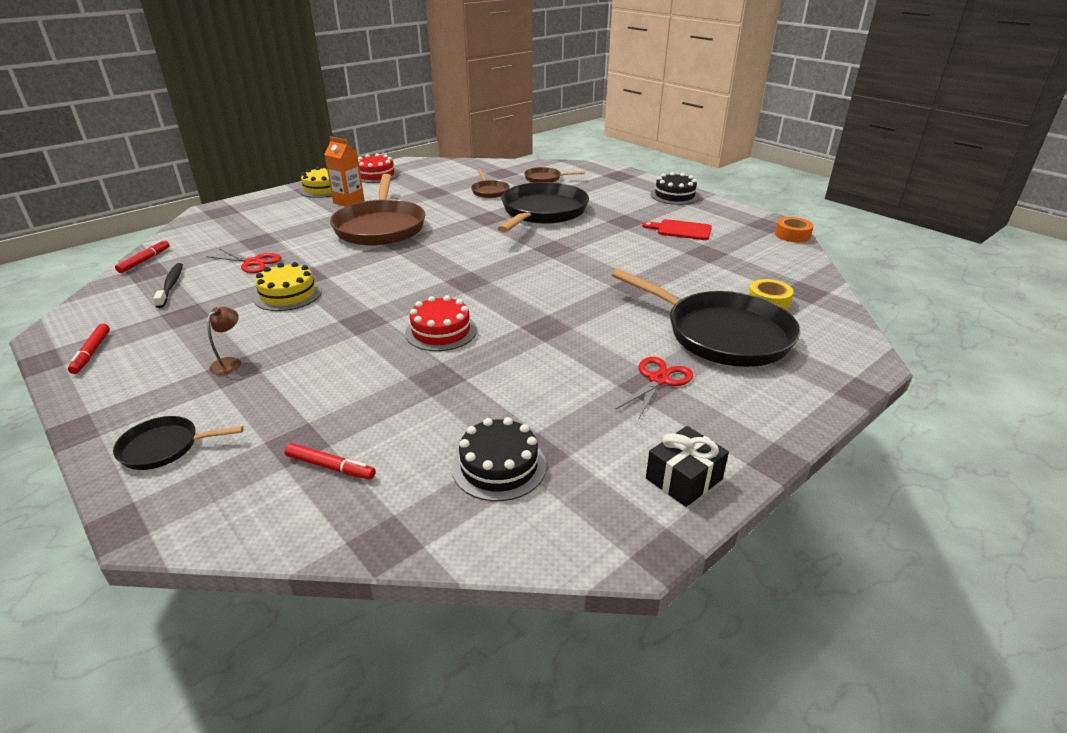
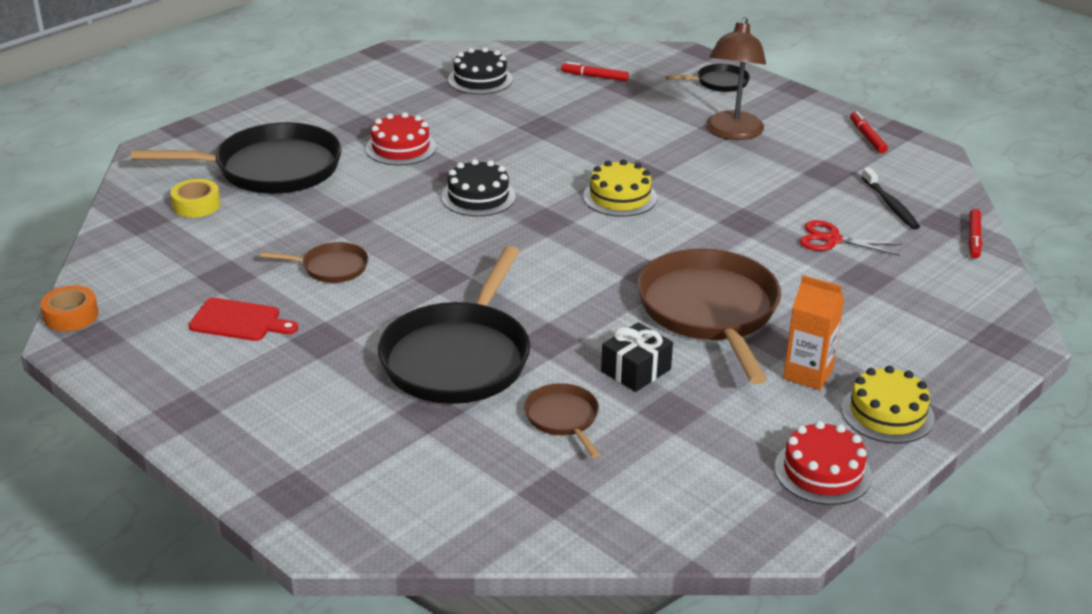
camera: 175 degrees right, 0 degrees up
brown lamp [207,307,241,375] -> brown lamp [706,17,766,140], size x2.23
yellow cake [254,262,322,311] -> yellow cake moved to [583,159,657,217]
red cake [405,295,477,351] -> red cake moved to [365,112,436,165]
brown pan [524,167,585,183] -> brown pan moved to [260,242,368,283]
black pan [612,269,800,367] -> black pan turned 135 degrees clockwise [131,122,342,194]
red scissors [616,357,693,418] -> none
black gift [646,426,729,507] -> black gift moved to [601,322,673,392]
black cake [651,172,699,205] -> black cake moved to [441,159,516,217]

